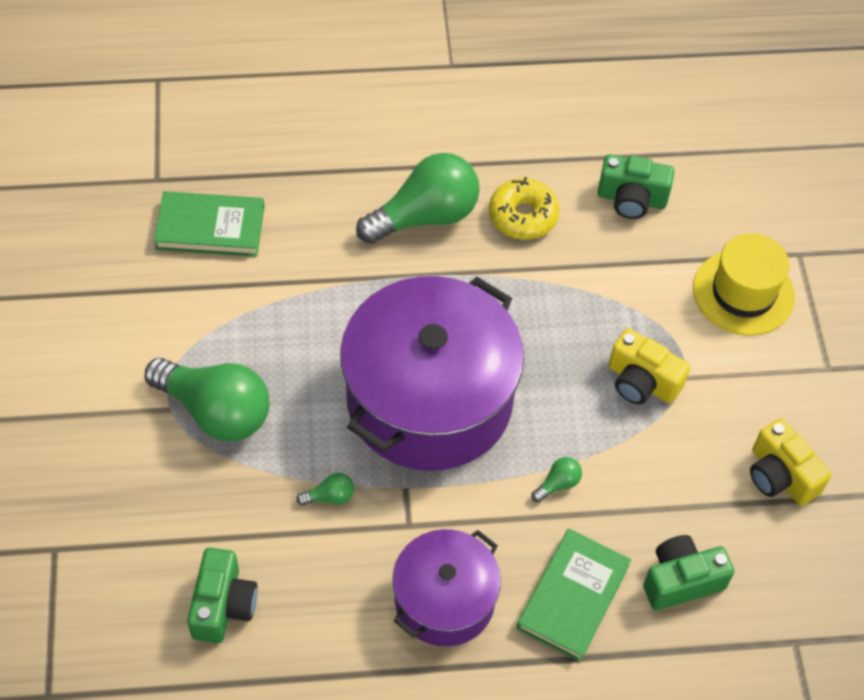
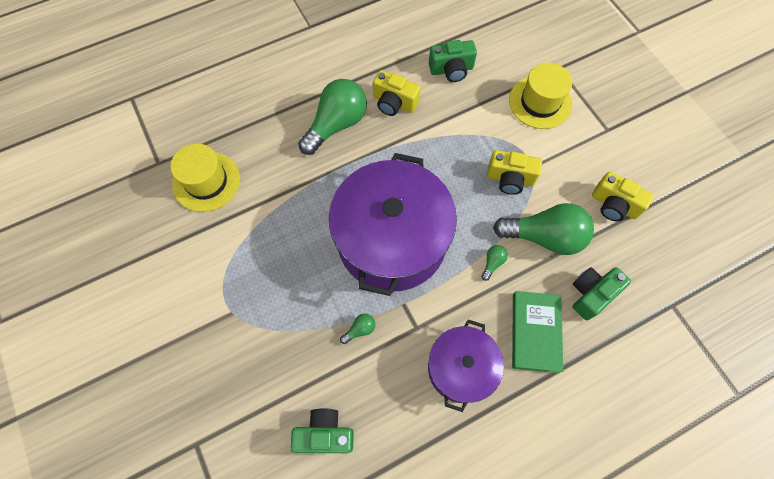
camera: 20 degrees left, 10 degrees up
green light bulb [145,358,270,441] -> green light bulb moved to [493,203,594,255]
green book [154,191,265,257] -> yellow hat [170,143,240,212]
green camera [187,548,258,643] -> green camera turned 75 degrees counterclockwise [290,408,354,453]
yellow donut [489,177,560,239] -> yellow camera [373,70,421,116]

